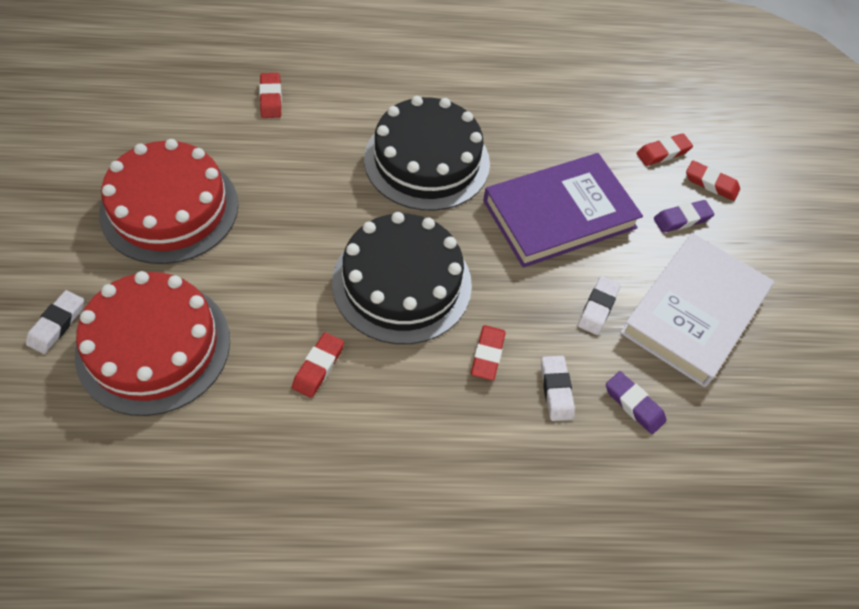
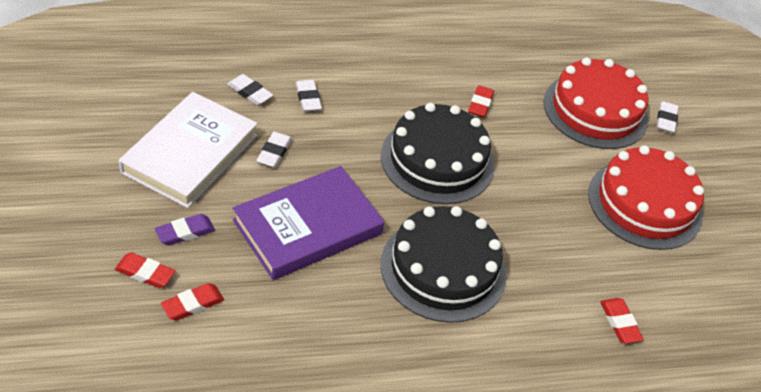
camera: 170 degrees right, 10 degrees down
red eraser [471,325,506,381] -> none
purple eraser [606,371,666,434] -> white eraser [227,74,273,105]

